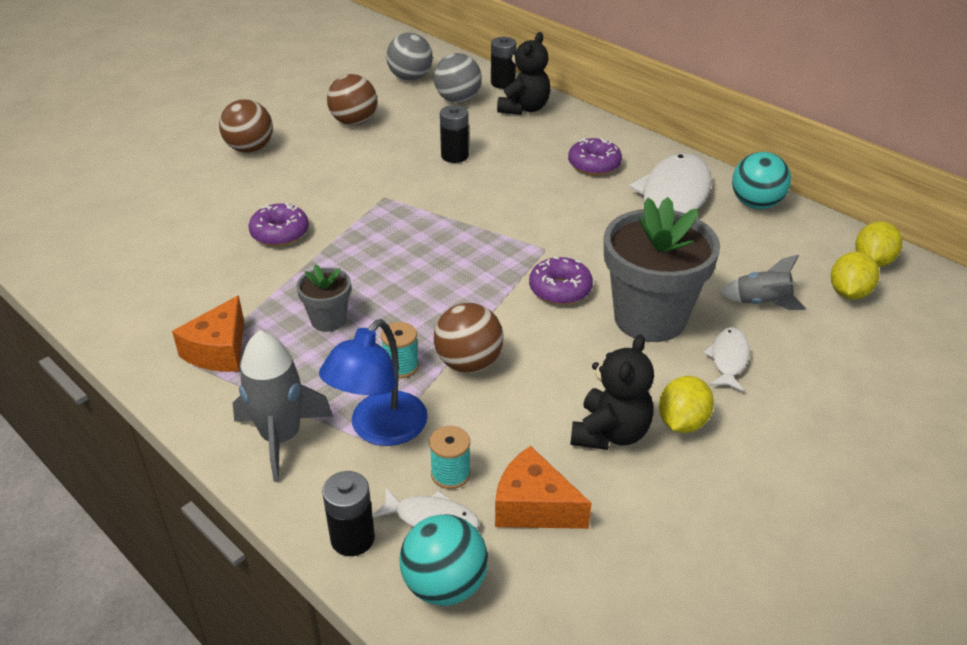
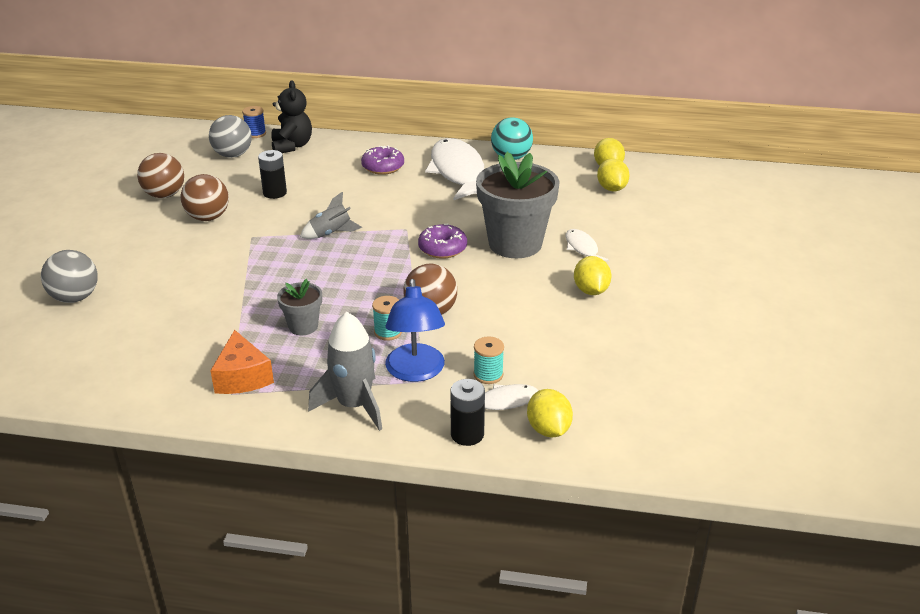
camera: 35 degrees left, 5 degrees down
brown ball [219,99,273,153] -> brown ball moved to [181,174,229,221]
purple donut [249,203,309,246] -> none
grey ball [386,33,433,81] -> grey ball moved to [41,250,98,303]
turquoise ball [399,514,488,606] -> yellow lemon [527,389,573,438]
black battery [491,37,516,89] -> blue spool [242,106,266,138]
orange cheese [495,446,591,529] -> none
black teddy bear [570,334,654,450] -> none
grey rocket [720,255,806,310] -> grey rocket moved to [300,192,362,239]

